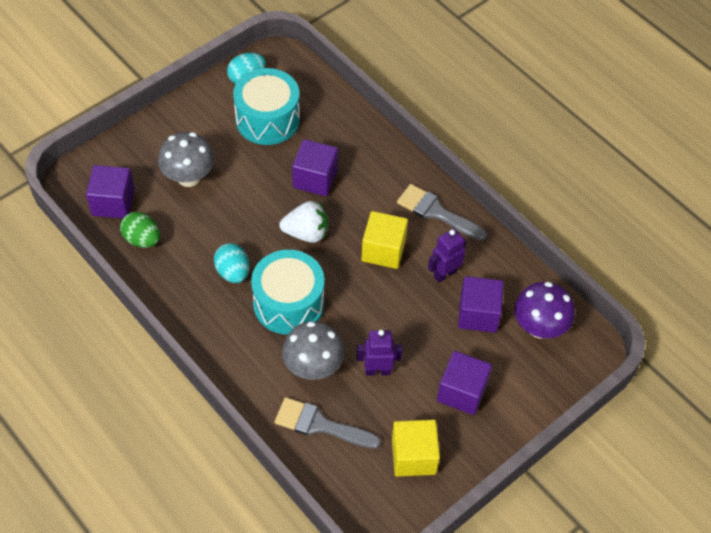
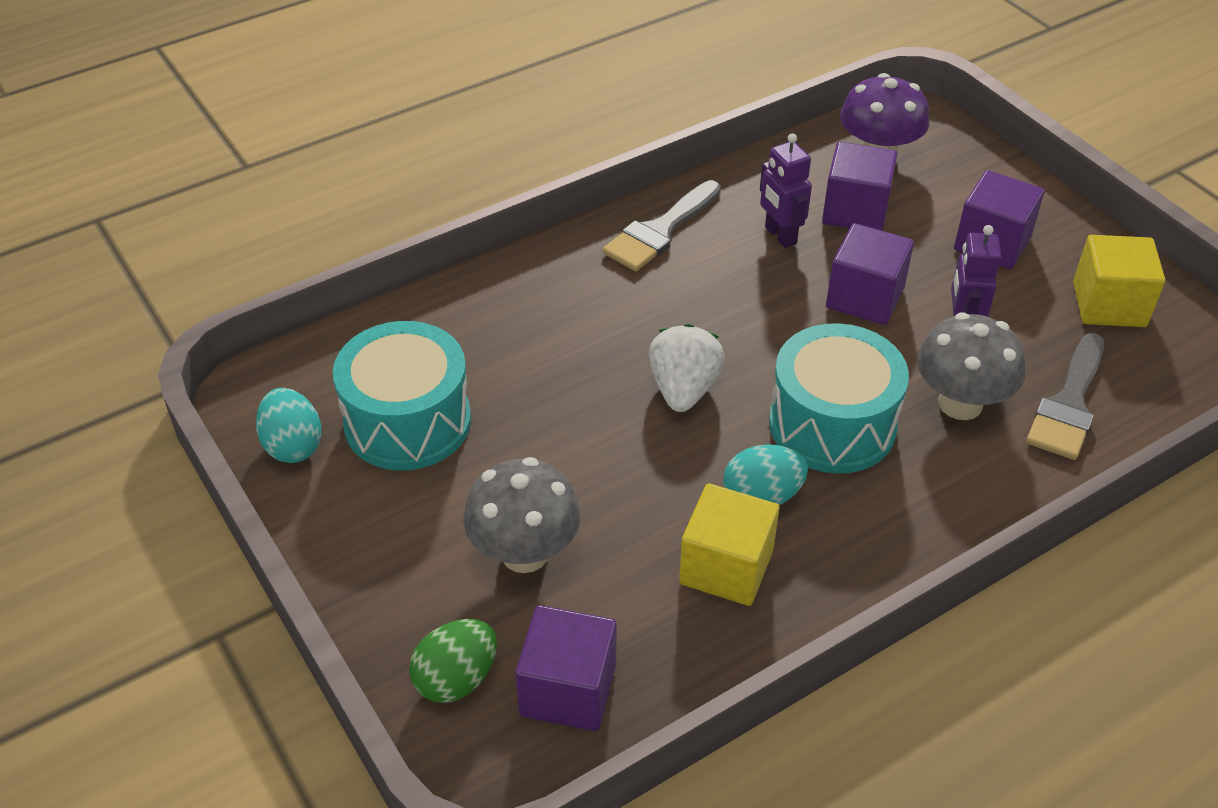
camera: 80 degrees left, 10 degrees down
green egg [120,212,160,248] -> green egg moved to [409,619,497,703]
purple cube [292,139,338,196] -> purple cube moved to [826,223,914,325]
yellow cube [361,211,408,269] -> yellow cube moved to [679,483,779,606]

